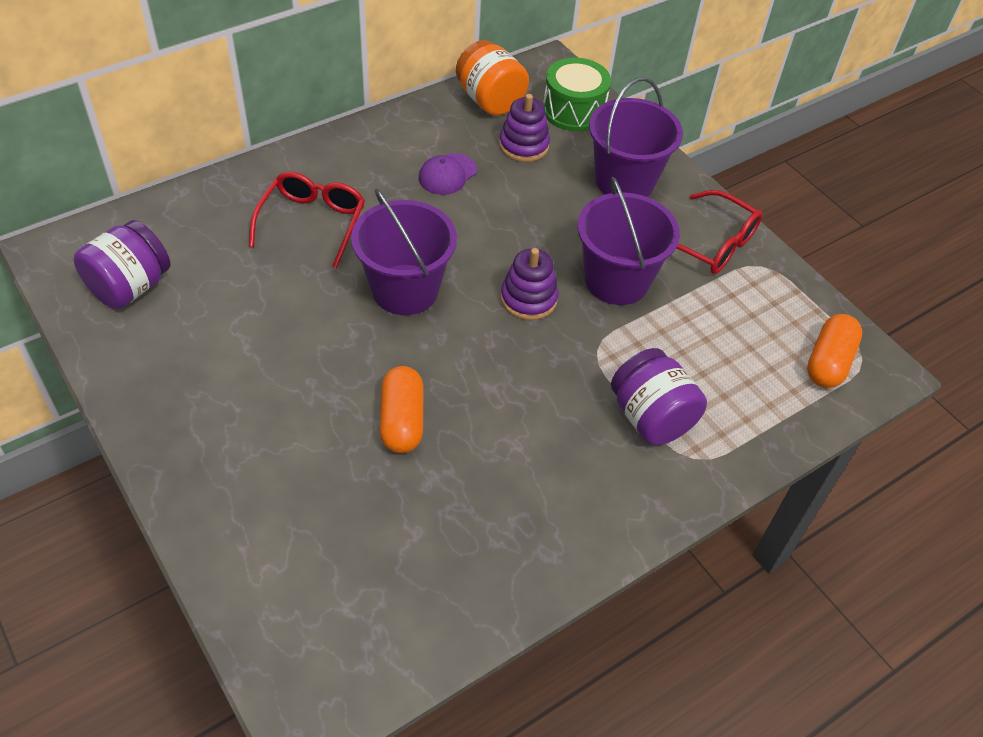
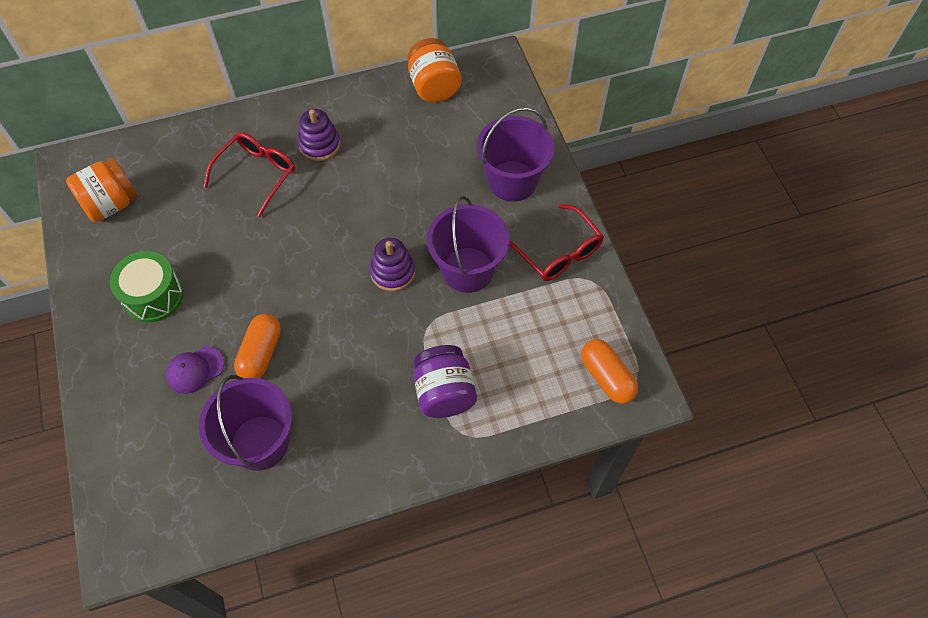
camera: 20 degrees right, 10 degrees up
purple jar [74,220,170,309] -> orange jar [66,158,138,222]
purple bucket [351,188,457,315] -> purple bucket moved to [199,375,292,471]
purple cap [419,153,477,195] -> purple cap moved to [166,346,224,394]
purple stacking toy [499,94,550,162] -> purple stacking toy moved to [298,109,340,161]
green drum [543,58,611,132] -> green drum moved to [110,251,184,323]
orange capsule [807,314,862,388] -> orange capsule turned 75 degrees counterclockwise [581,339,638,404]

